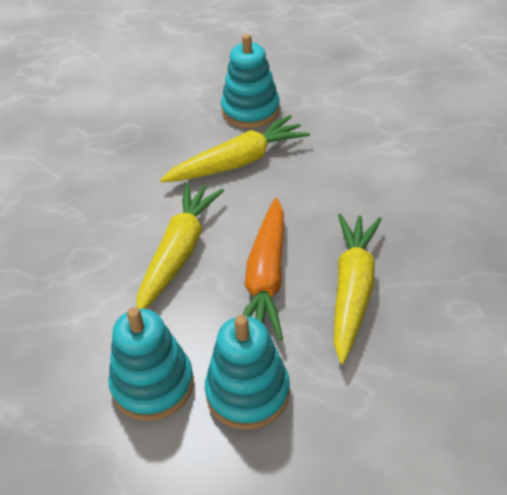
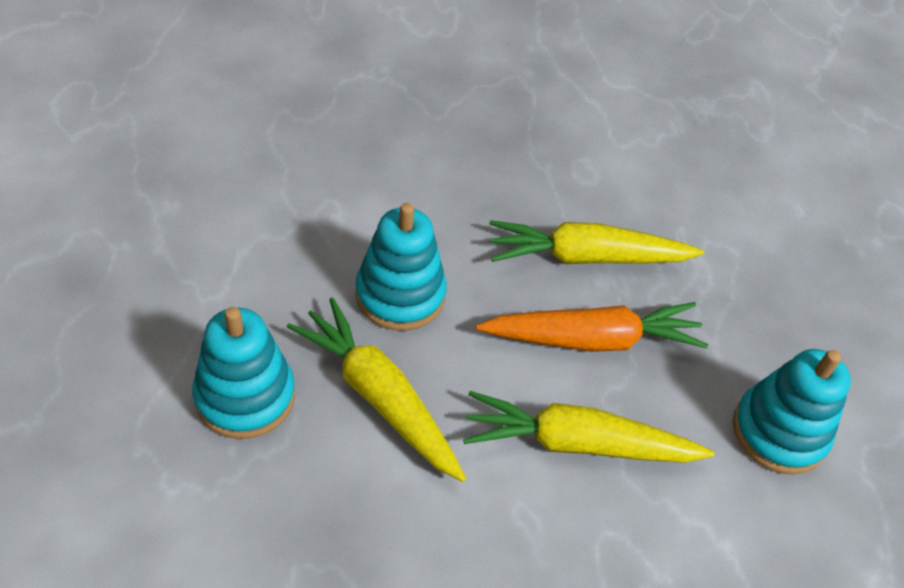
camera: 110 degrees left, 5 degrees up
turquoise stacking toy [205,315,290,430] -> turquoise stacking toy moved to [355,203,447,331]

